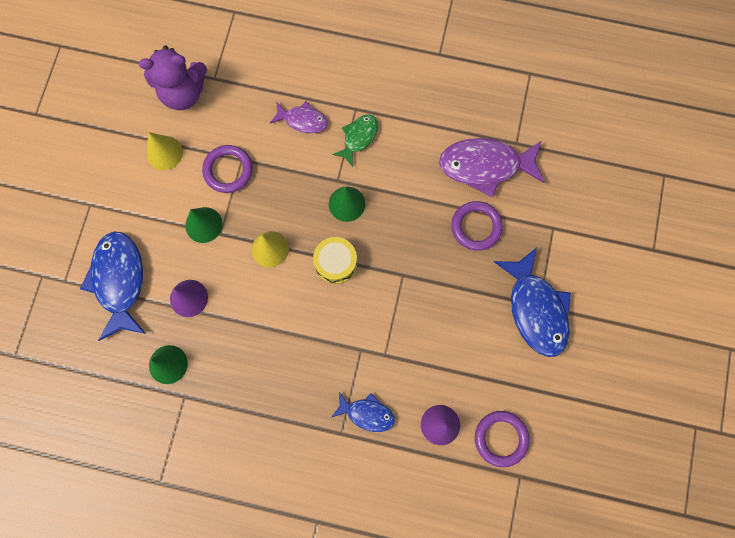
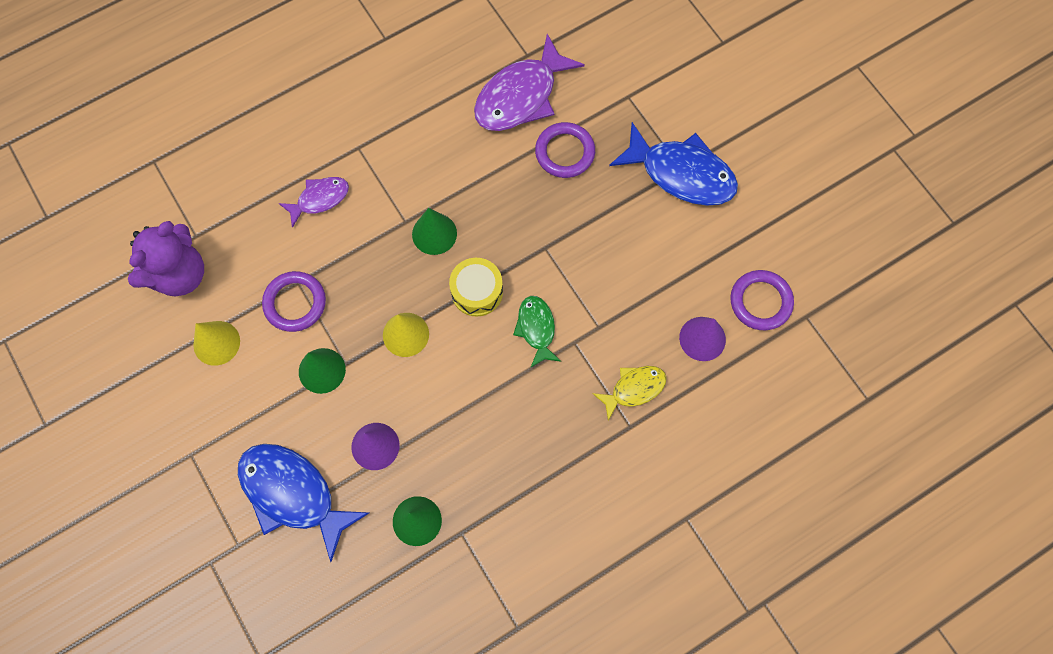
camera: 45 degrees left, 5 degrees down
blue fish [331,392,395,432] -> yellow fish [593,366,667,421]
green fish [332,114,378,167] -> green fish moved to [513,296,561,368]

